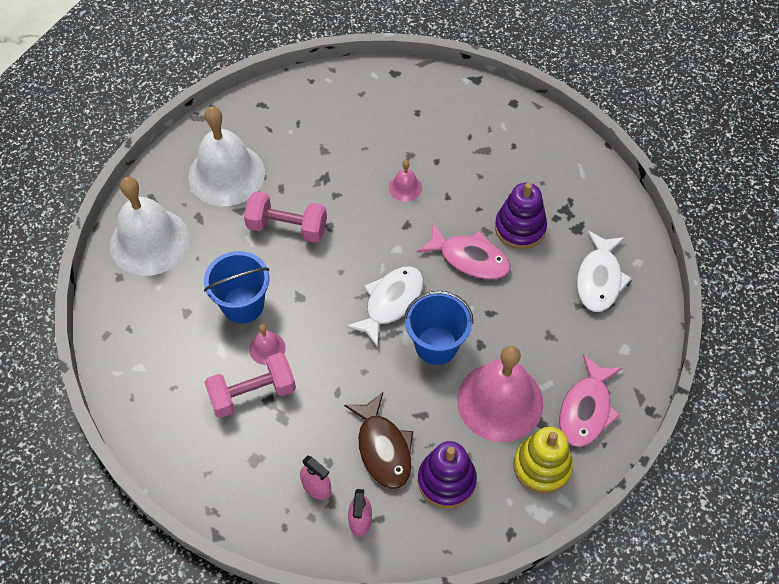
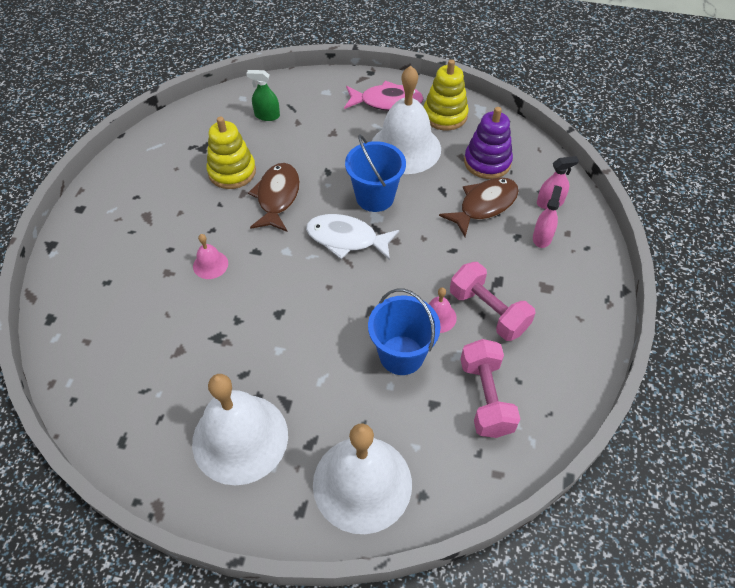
camera: 110 degrees left, 5 degrees down
pink dumbbell [244,191,327,243] -> pink dumbbell moved to [461,339,520,438]
pink fish [417,223,511,280] -> brown fish [248,163,300,232]
pink bell [457,346,543,442] -> white bell [371,66,441,174]
purple stacking toy [495,183,547,249] -> yellow stacking toy [207,117,256,189]
white fish [577,230,632,312] -> green spray bottle [246,70,280,121]

